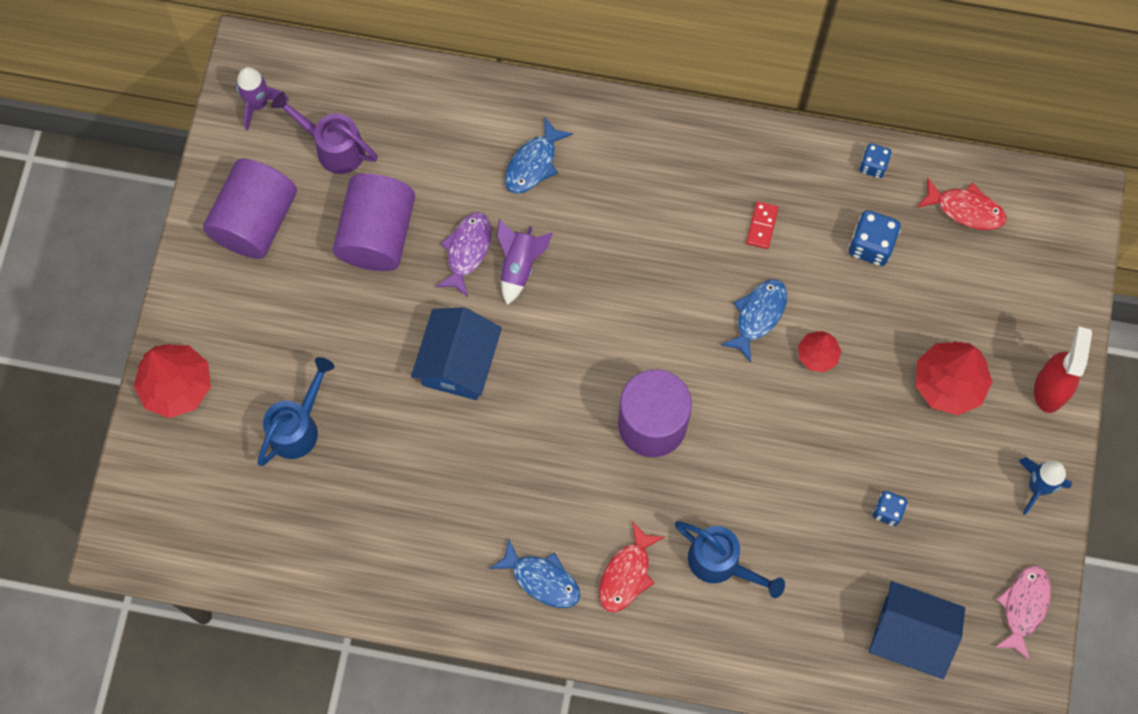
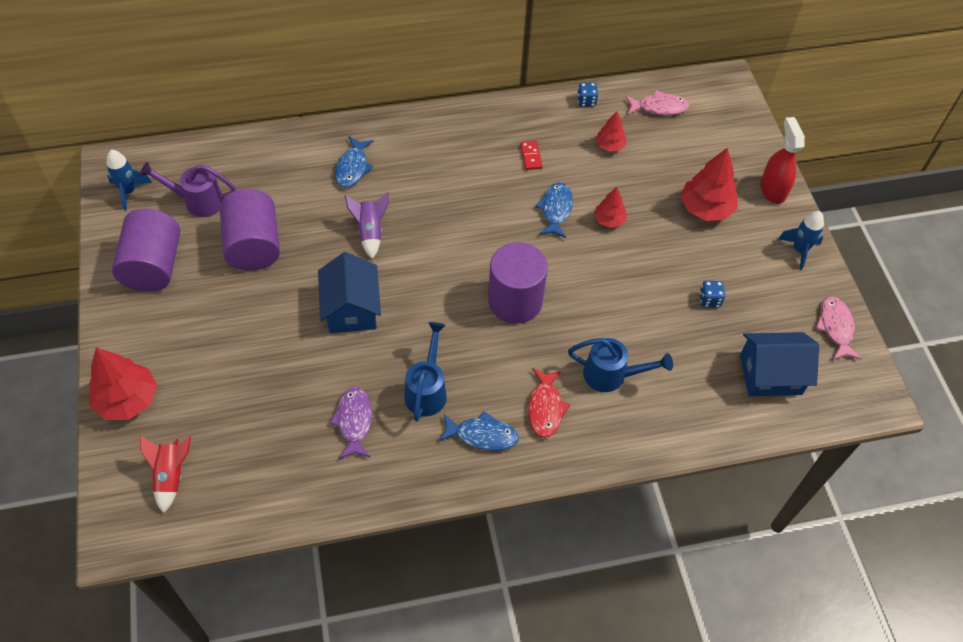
camera: 25 degrees left, 15 degrees down
purple rocket [236,67,289,130] -> blue rocket [106,150,152,211]
blue watering can [257,357,335,466] -> blue watering can moved to [404,322,447,421]
purple fish [435,212,491,297] -> purple fish moved to [329,386,372,459]
blue dice [849,210,901,266] -> red tree [595,111,626,151]
red fish [917,177,1006,230] -> pink fish [625,90,690,115]
none -> red rocket [140,436,191,513]

